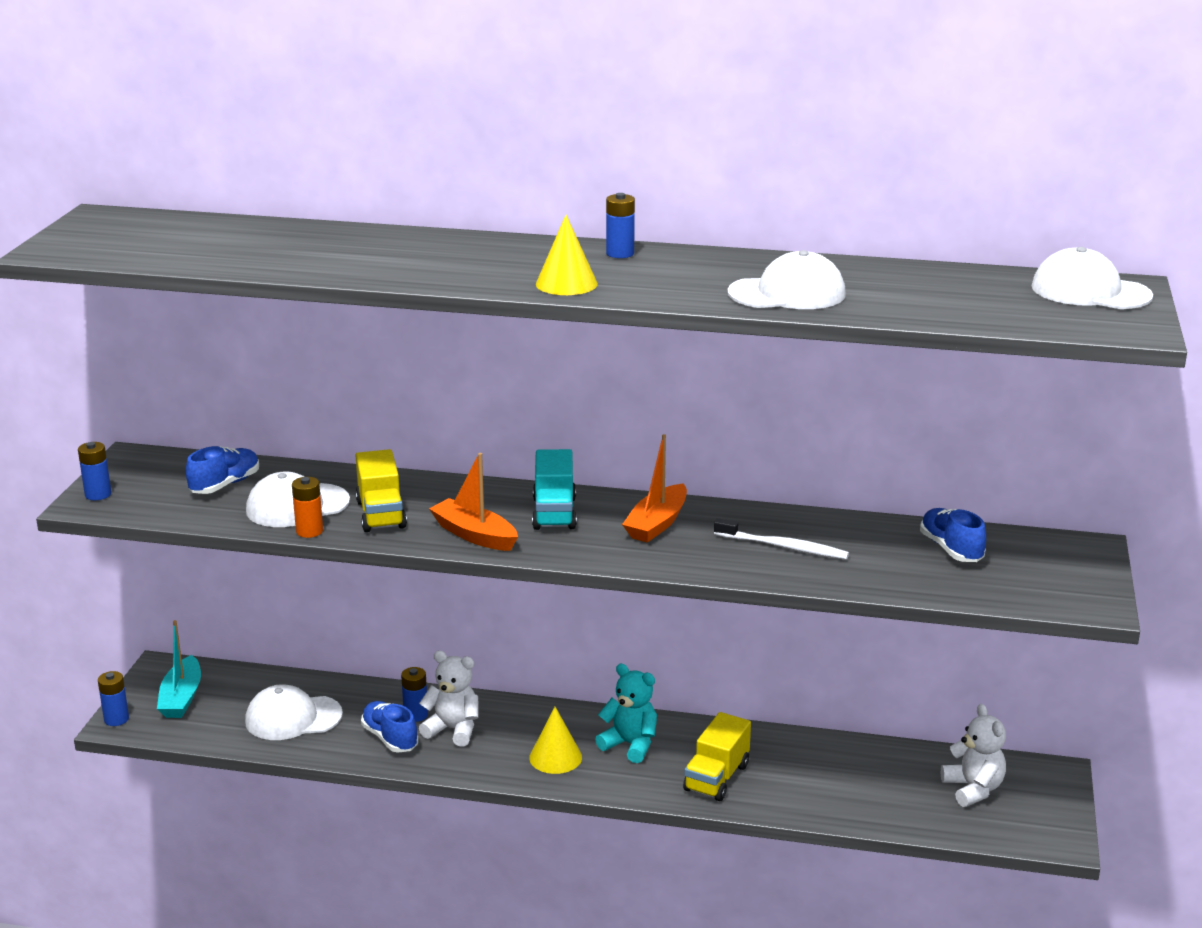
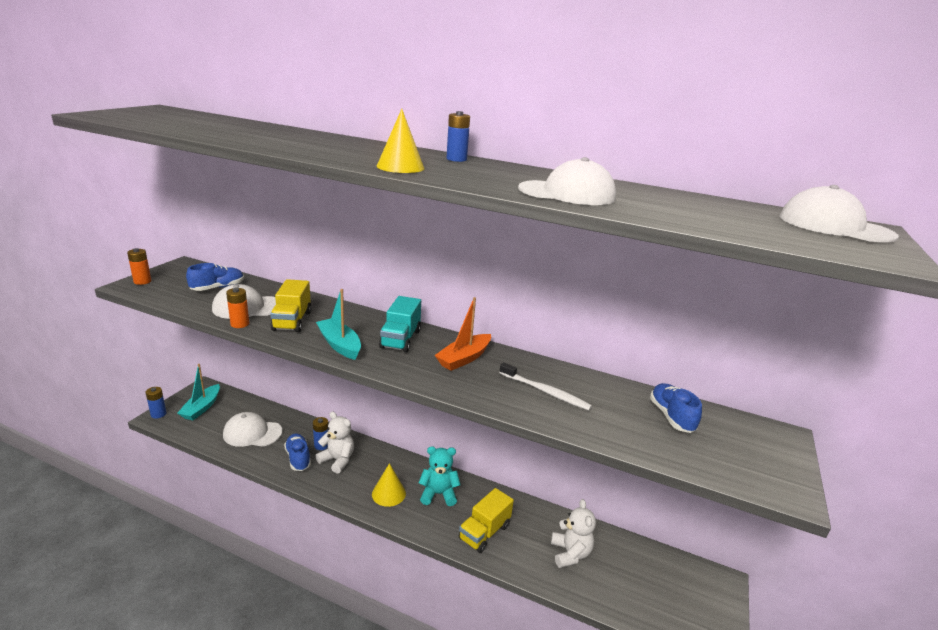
camera: 10 degrees right, 0 degrees up
blue battery [78,442,111,500] -> orange battery [127,248,151,285]
orange boat [429,453,518,551] -> turquoise boat [316,289,361,360]
turquoise teddy bear [595,664,657,763] -> turquoise teddy bear turned 45 degrees counterclockwise [419,446,460,506]
white teddy bear [941,704,1006,807] -> white teddy bear moved to [551,499,596,568]

